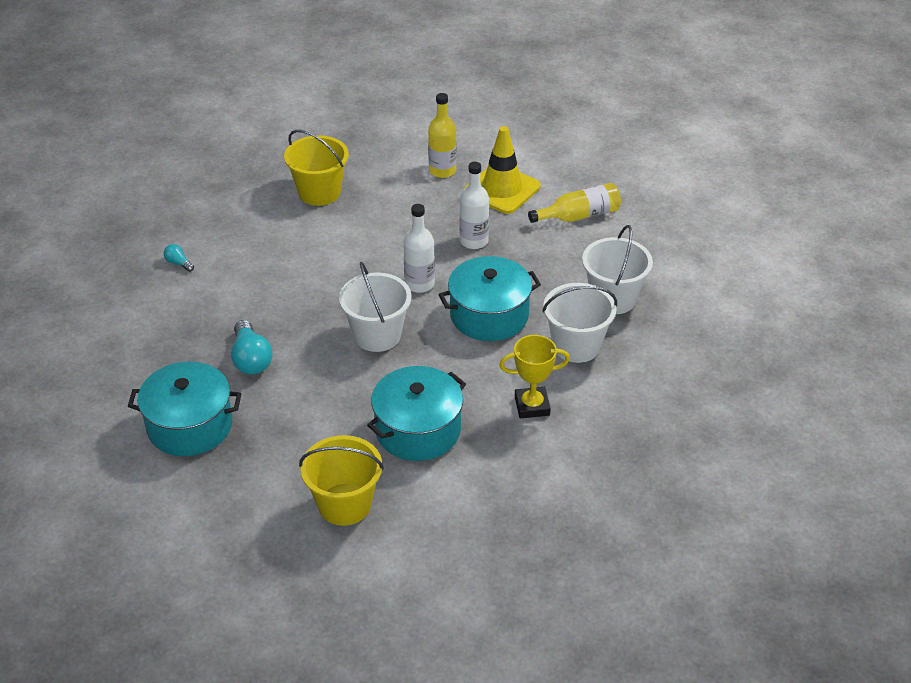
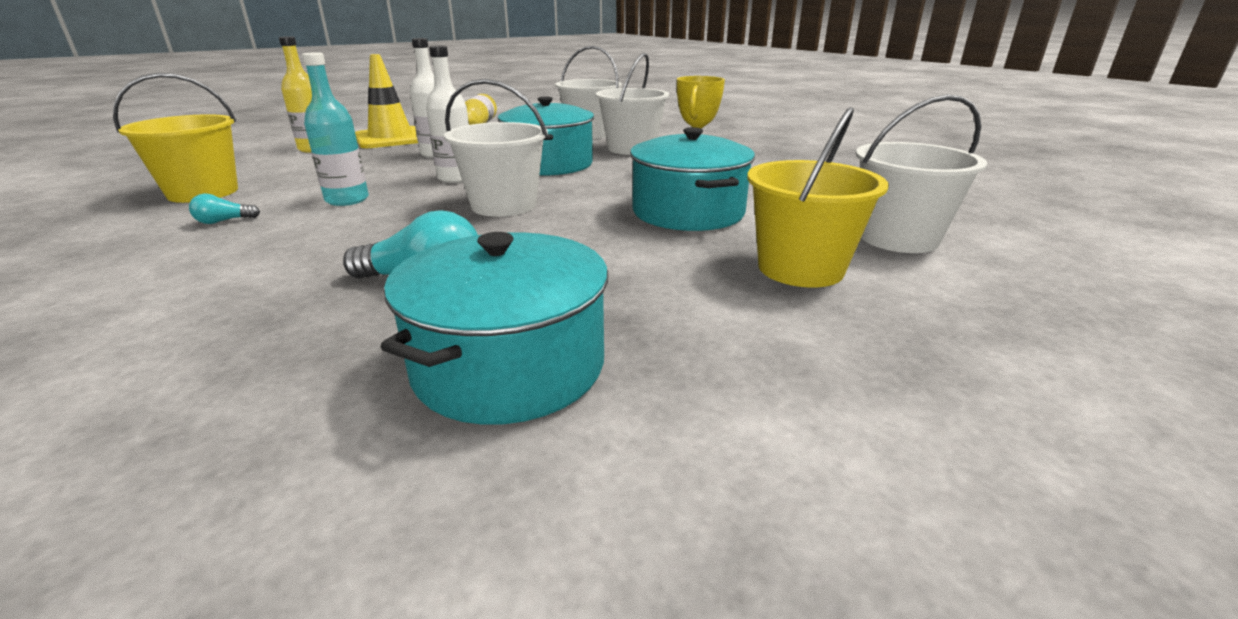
camera: 65 degrees left, 15 degrees down
turquoise light bulb [164,244,194,272] -> turquoise light bulb moved to [189,194,260,224]
none -> turquoise bottle [302,52,369,206]
none -> white bucket [855,94,987,253]

